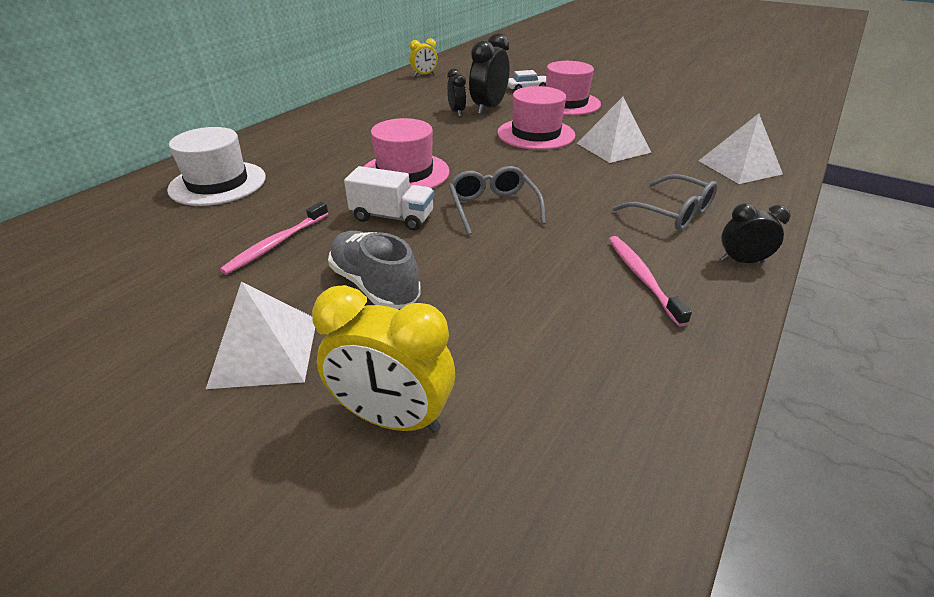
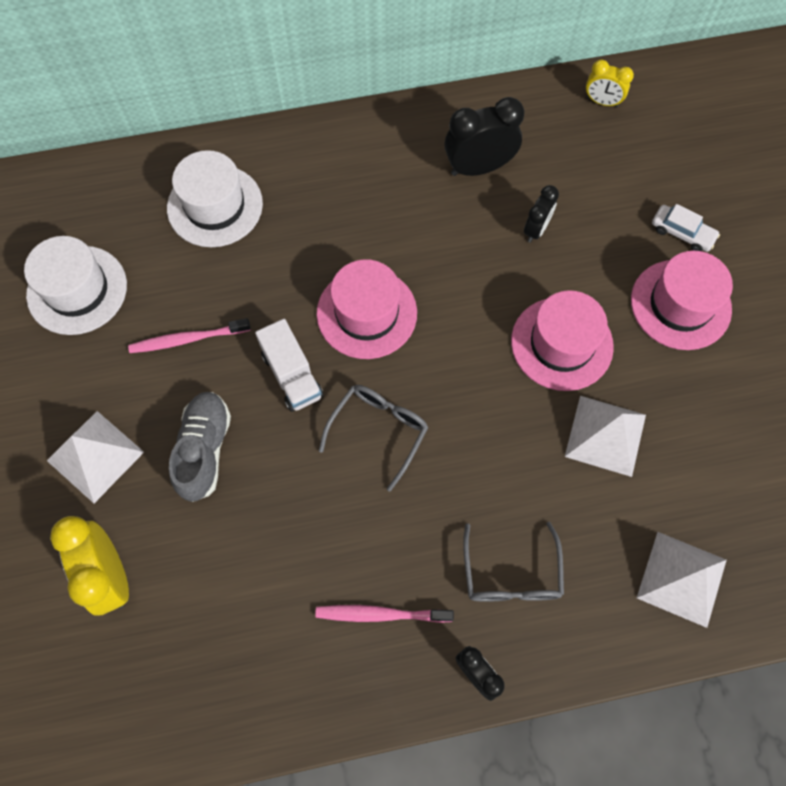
camera: 45 degrees right, 30 degrees up
black clock [469,33,509,115] -> black clock moved to [444,97,525,176]
pink toothbrush [609,236,692,327] -> pink toothbrush turned 120 degrees counterclockwise [315,605,454,623]
none -> white hat [24,236,127,335]

